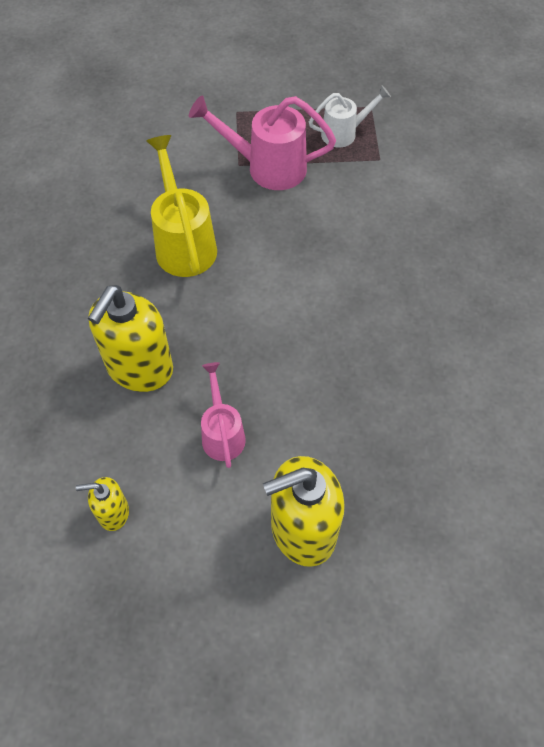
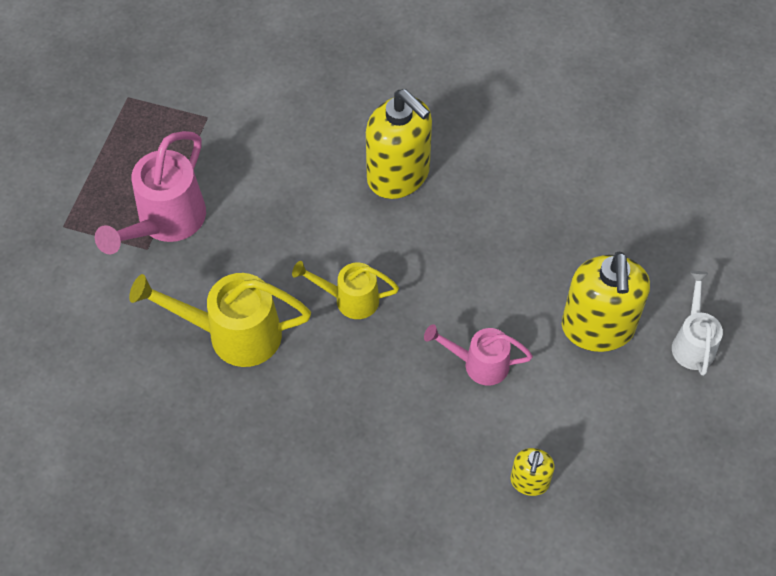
camera: 70 degrees left, 0 degrees up
yellow soap dispenser [88,285,173,392] -> yellow soap dispenser moved to [366,89,432,199]
white watering can [309,85,391,148] -> white watering can moved to [672,271,723,376]
none -> yellow watering can [292,261,399,319]

